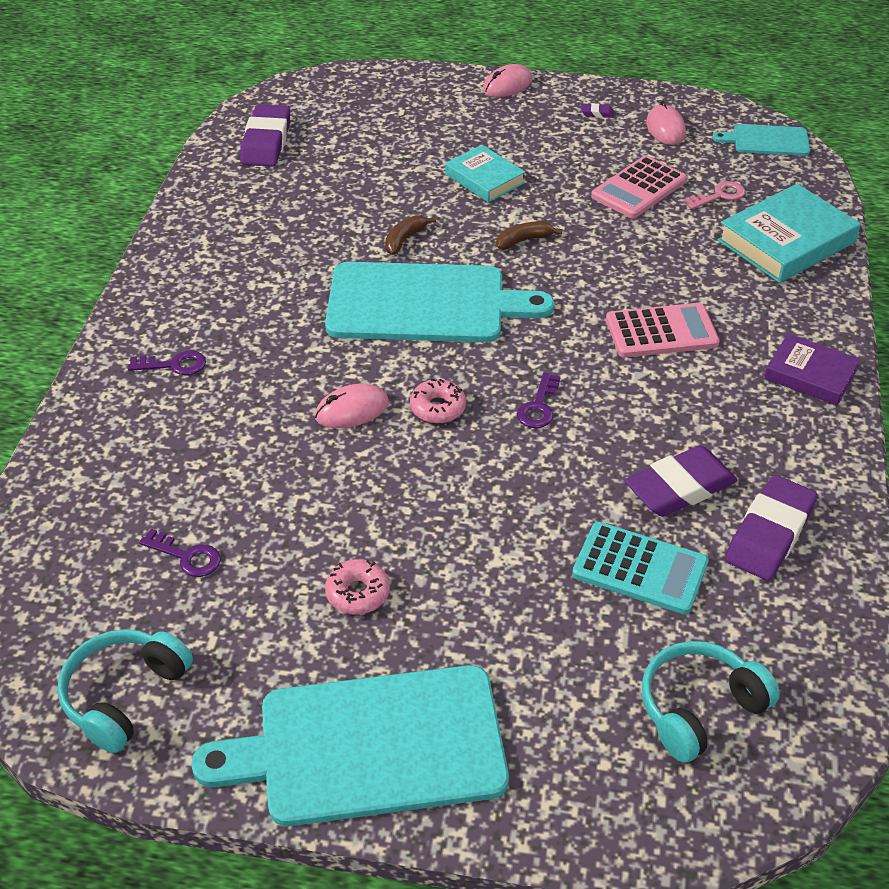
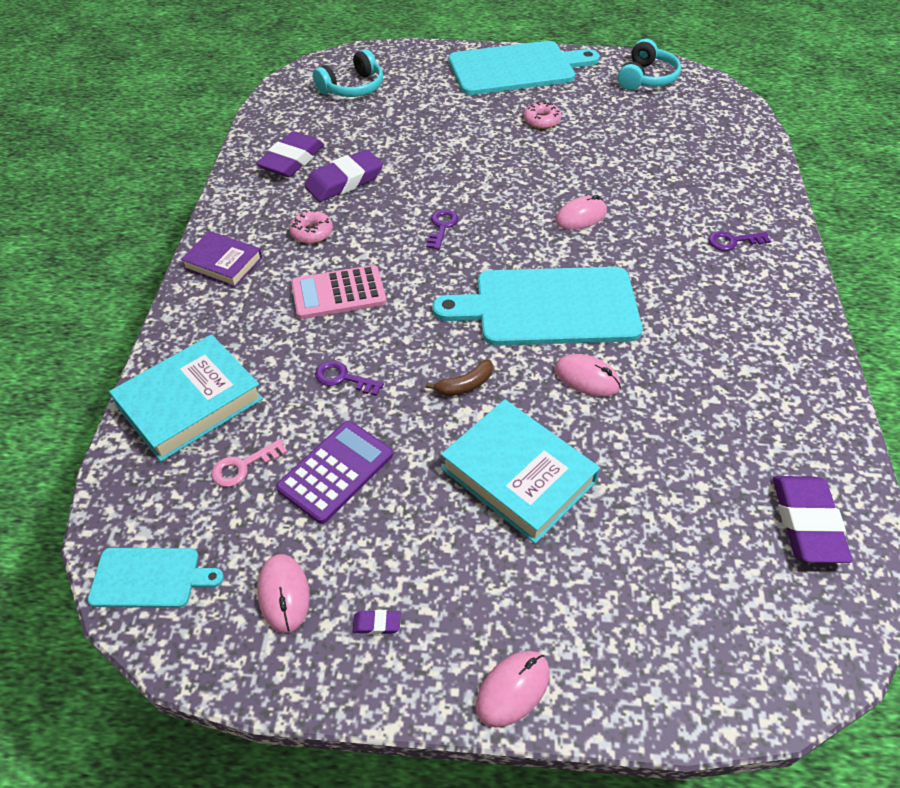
camera: 175 degrees right, 5 degrees up
purple key [139,529,221,577] -> purple key moved to [315,361,384,396]
brown banana [385,215,436,255] -> pink mouse [554,354,621,397]
pink donut [410,379,466,423] -> pink donut moved to [289,209,333,244]
turquoise book [445,145,525,202] -> turquoise book [441,399,600,543], size x1.61
turquoise calculator [572,522,709,615] -> none
pink calculator [591,156,687,219] -> purple calculator [276,421,393,524]

